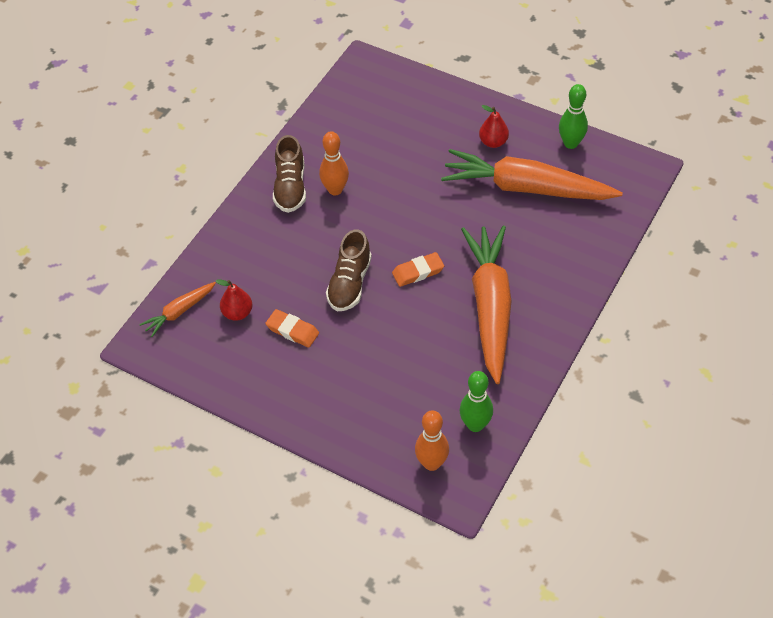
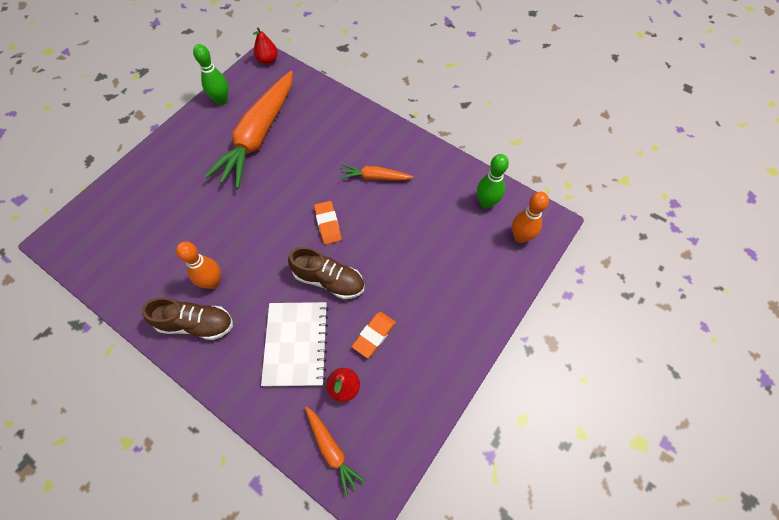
camera: 85 degrees left, 10 degrees up
orange carrot [461,225,512,384] -> orange carrot [340,164,414,181], size x0.46
red pear [479,105,509,148] -> red pear moved to [253,27,278,64]
none -> white notebook [261,302,329,387]

